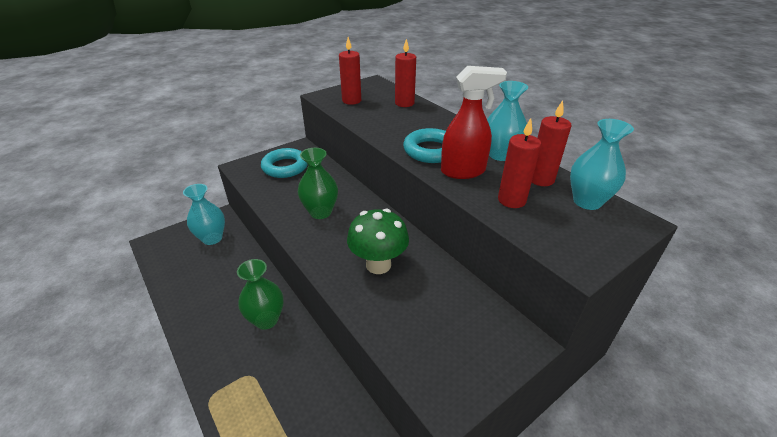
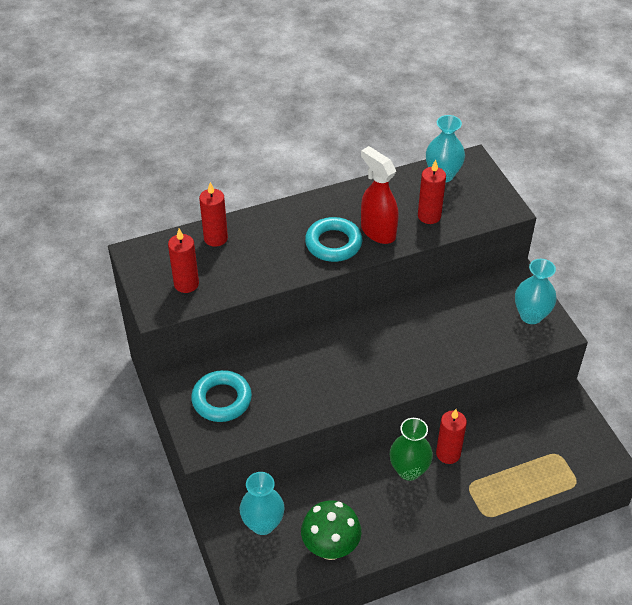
camera: 75 degrees left, 10 degrees up
green vase [298,148,338,219] -> none
green mushroom [347,209,409,274] -> green mushroom moved to [301,500,361,560]
red spray bottle [441,66,507,179] -> red spray bottle turned 45 degrees counterclockwise [361,146,399,244]
turquoise vase [487,81,528,161] -> turquoise vase moved to [515,259,557,324]
red candle [532,100,571,186] -> red candle moved to [436,409,467,464]

